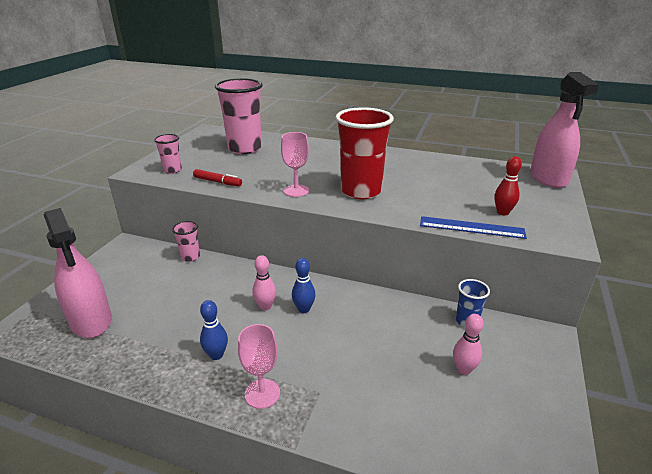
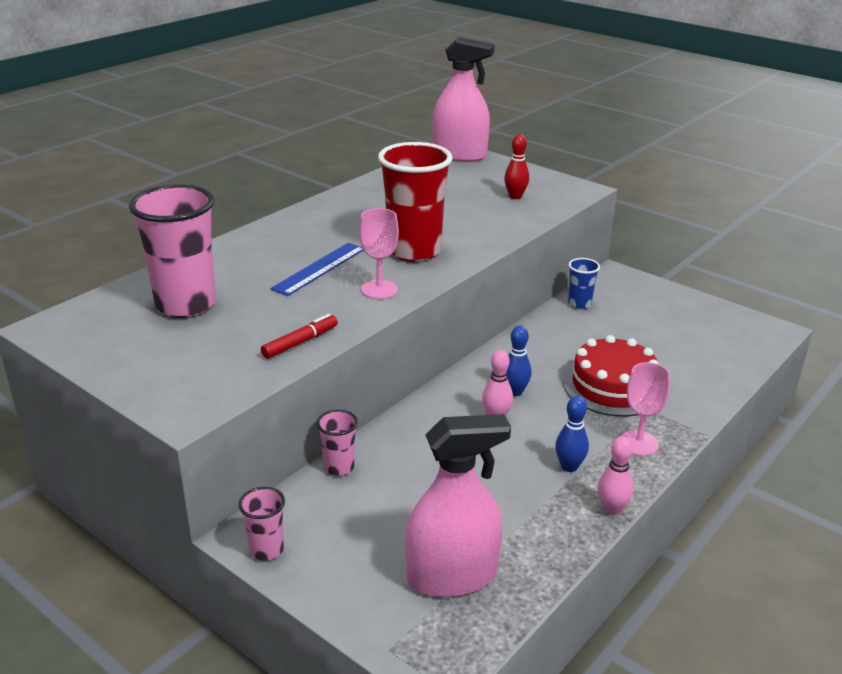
camera: 70 degrees left, 0 degrees up
pink cup [154,134,182,174] -> pink cup moved to [238,487,285,561]
blue ruler [420,216,527,239] -> blue ruler moved to [270,243,363,296]
pink bowling pin [453,314,483,375] -> pink bowling pin moved to [598,436,634,516]
none -> red cake [563,335,658,417]

